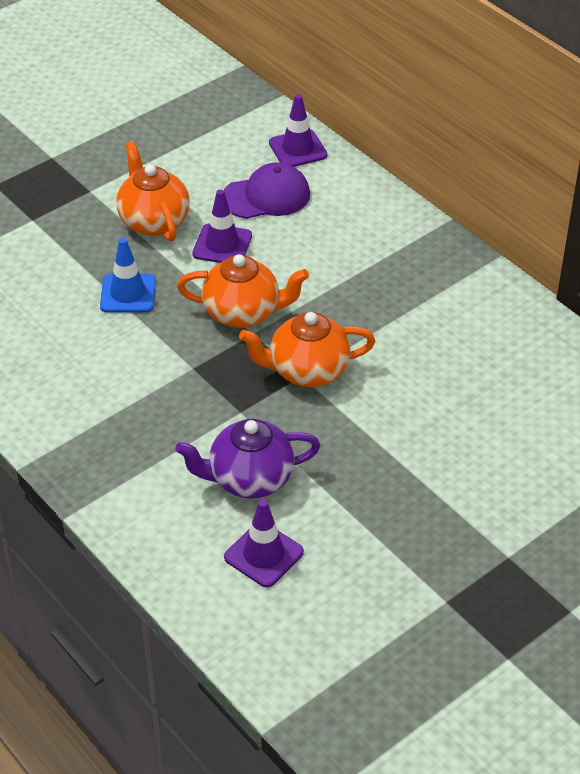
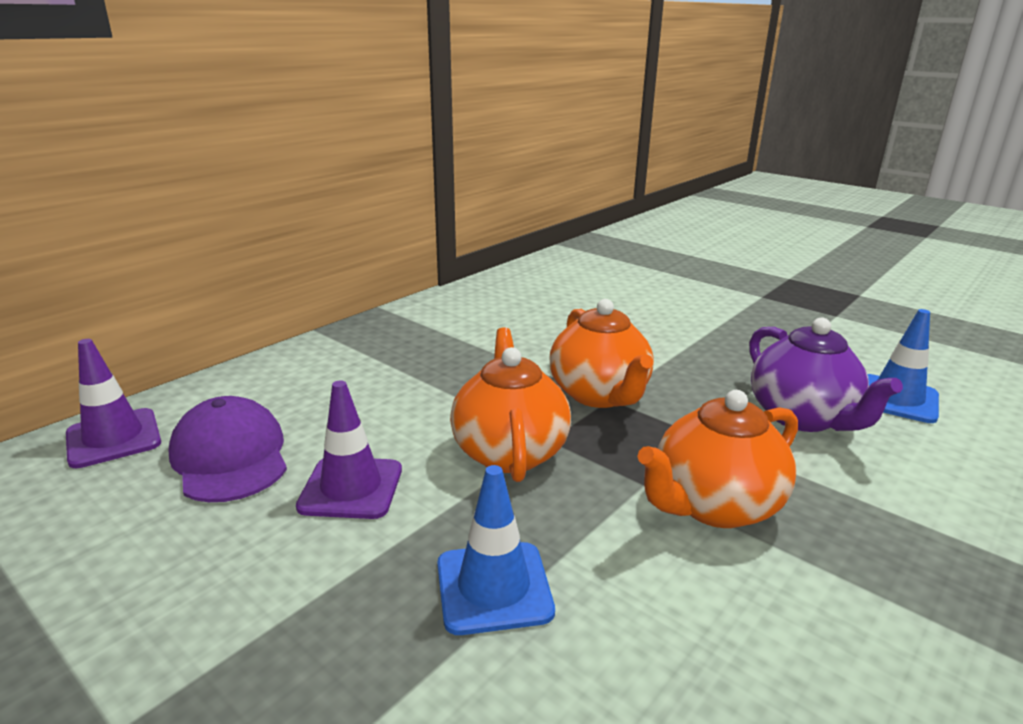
camera: 100 degrees left, 20 degrees down
orange teapot [116,141,190,242] -> orange teapot moved to [637,390,798,528]
purple traffic cone [224,499,304,587] -> blue traffic cone [867,309,939,423]

